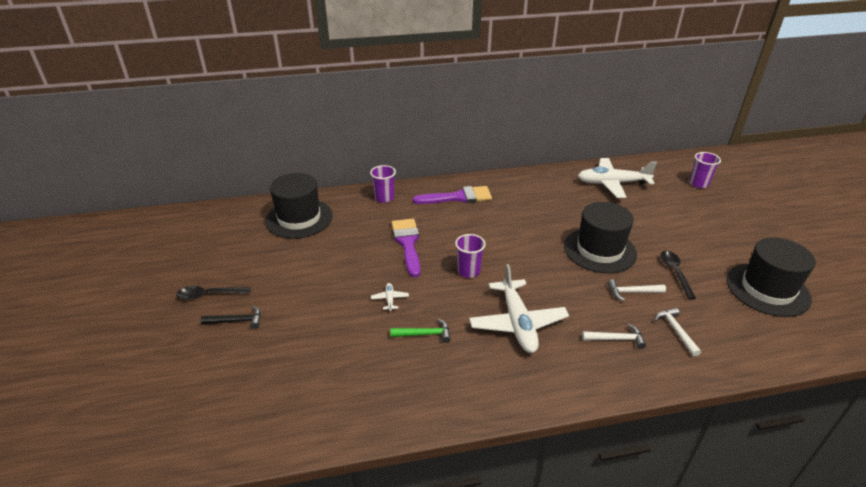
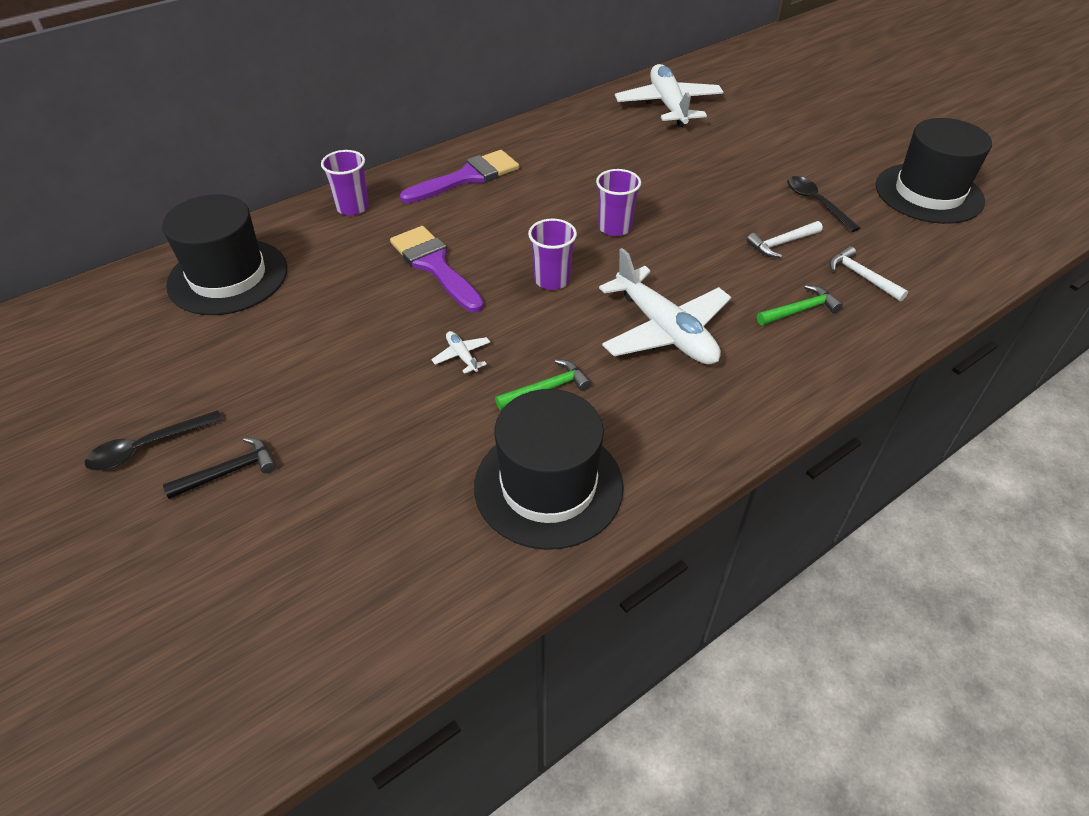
camera: 25 degrees left, 10 degrees up
black hat [564,202,637,273] -> black hat moved to [474,389,624,550]
white plane [578,158,657,198] -> white plane turned 105 degrees clockwise [615,64,723,127]
white hammer [582,324,646,349] -> green hammer [757,285,843,325]
purple cup [690,152,721,188] -> purple cup moved to [596,169,641,236]

